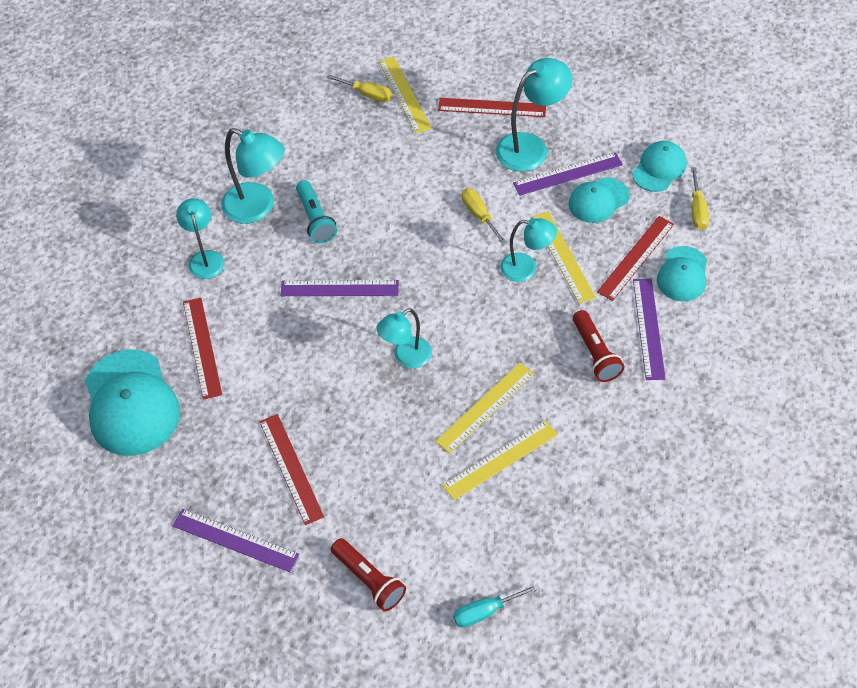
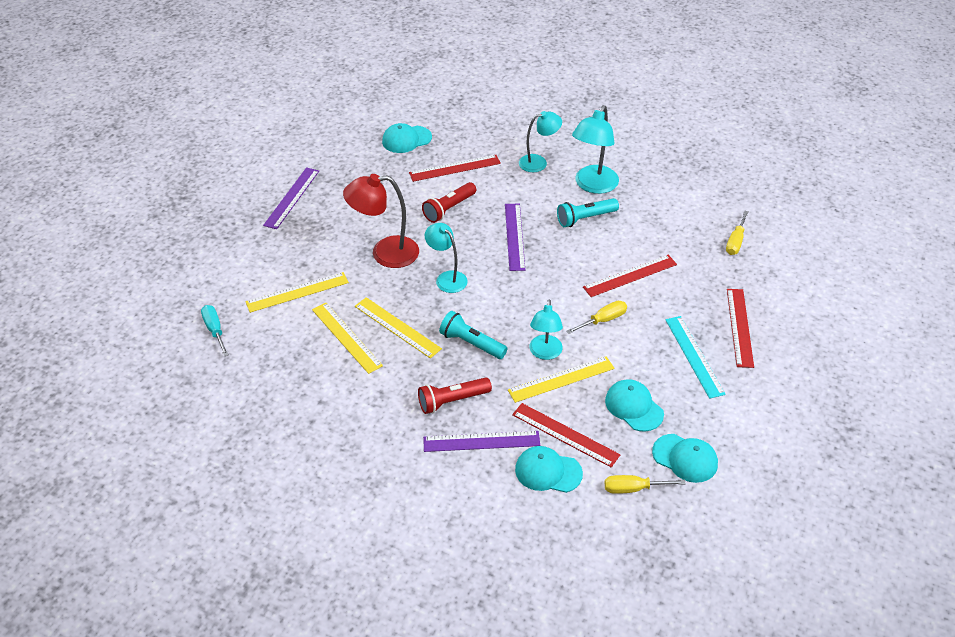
camera: 85 degrees right, 10 degrees down
turquoise cap [85,349,180,456] -> turquoise cap [382,123,432,153], size x0.57
red ruler [259,414,324,525] -> red ruler moved to [583,255,677,297]
red flashlight [331,538,406,611] -> red flashlight moved to [422,182,476,223]
yellow ruler [379,57,432,134] -> yellow ruler moved to [245,272,349,313]
turquoise lamp [496,58,572,172] -> turquoise ruler [666,316,726,399]
purple ruler [513,152,623,196] -> none
none -> red lamp [343,174,419,268]
none -> turquoise flashlight [439,311,508,359]

